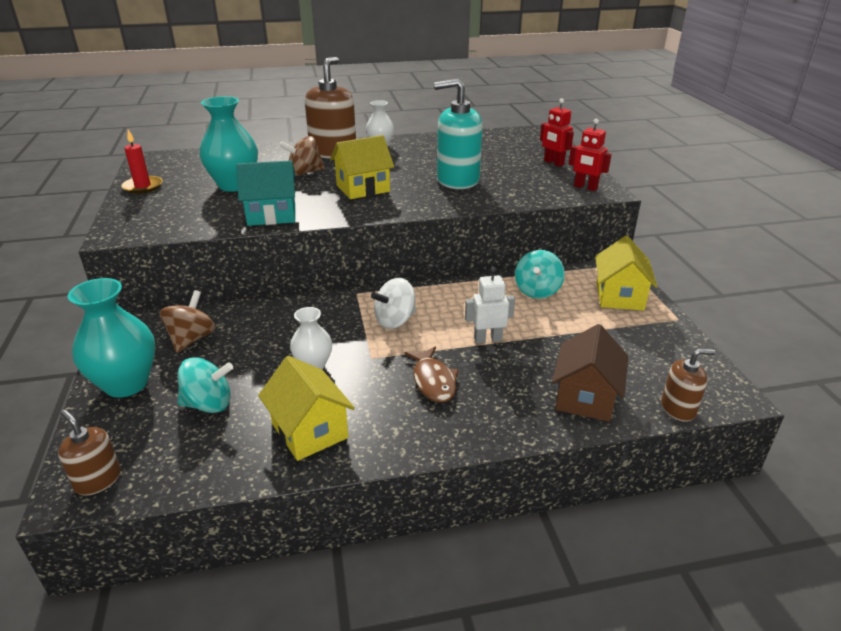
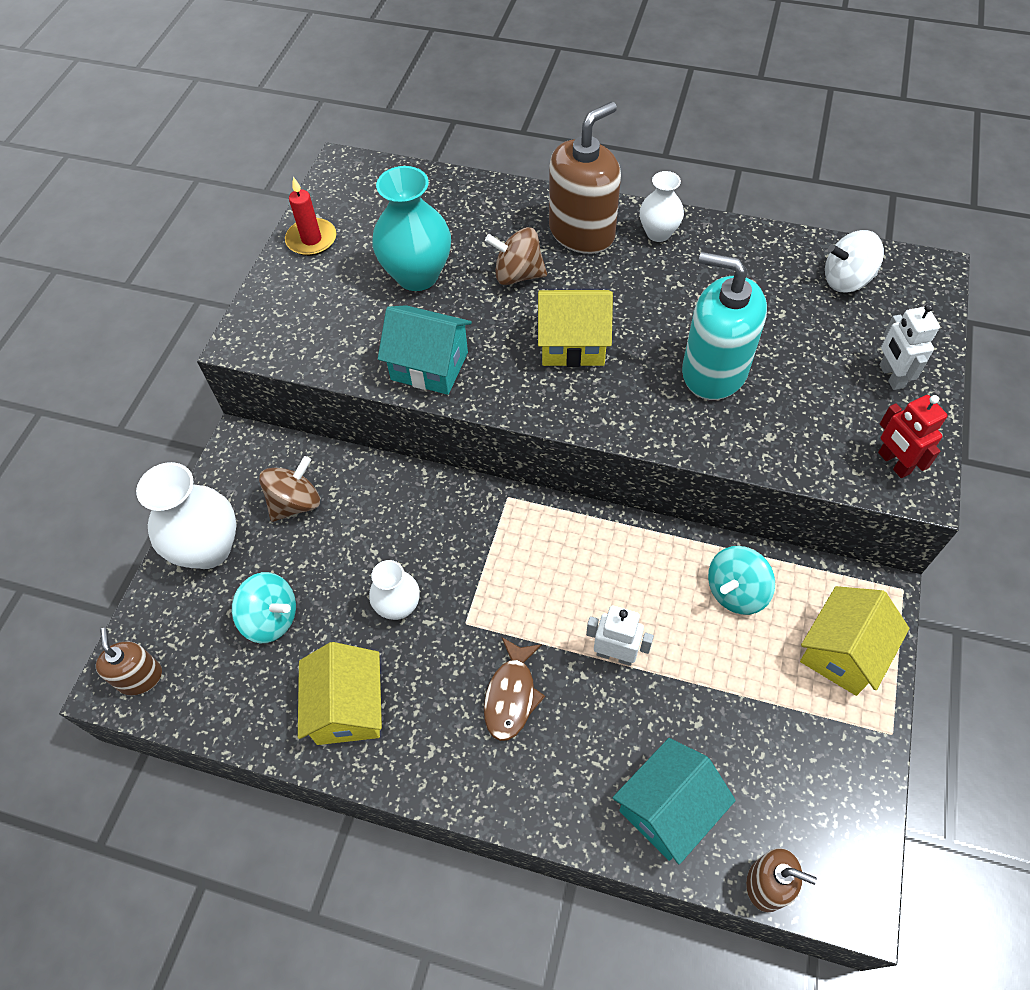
camera: 30 degrees right, 25 degrees up
turquoise vase [67,278,155,398] -> white vase [136,462,236,569]
white spinning top [371,278,416,329] -> white spinning top moved to [825,230,884,293]
red robot [540,98,574,167] -> white robot [879,304,940,390]
brown house [552,324,628,422] -> turquoise house [613,738,736,864]

